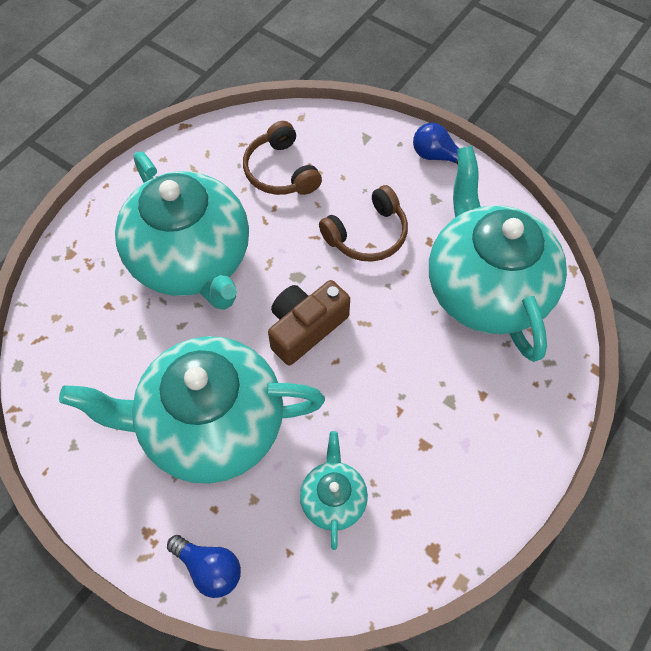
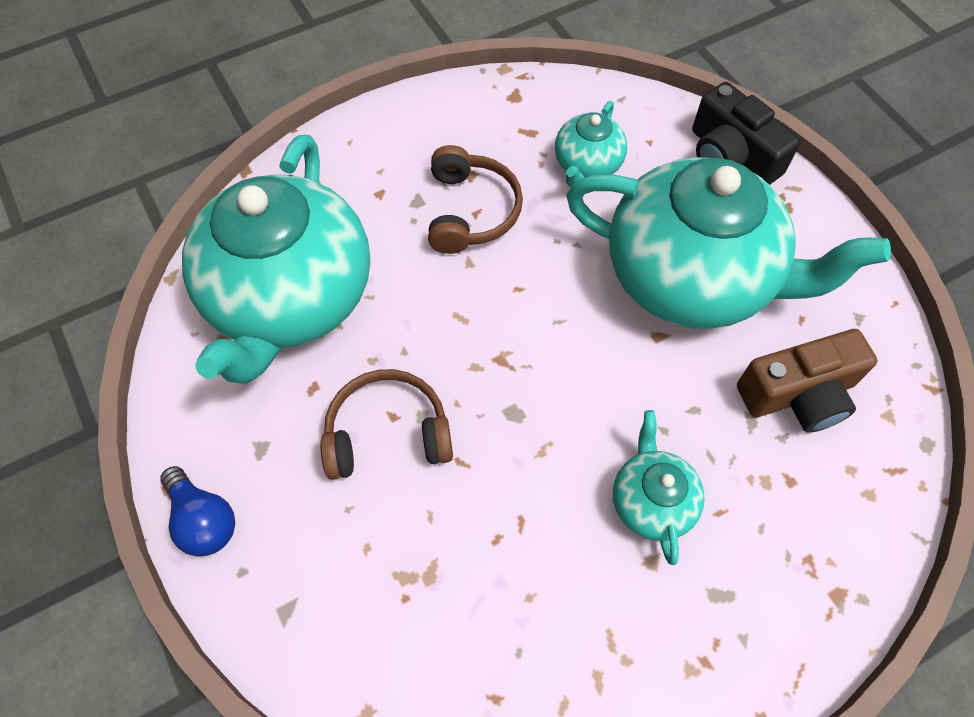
camera: 155 degrees left, 0 degrees up
turquoise teapot [115,151,249,310] -> turquoise teapot [613,410,705,565], size x0.45
blue light bulb [167,535,241,598] -> black camera [692,82,800,185]
brown headphones [243,121,322,195] -> brown headphones moved to [428,145,523,254]
brown camera [268,280,350,366] -> brown camera moved to [737,329,877,433]

